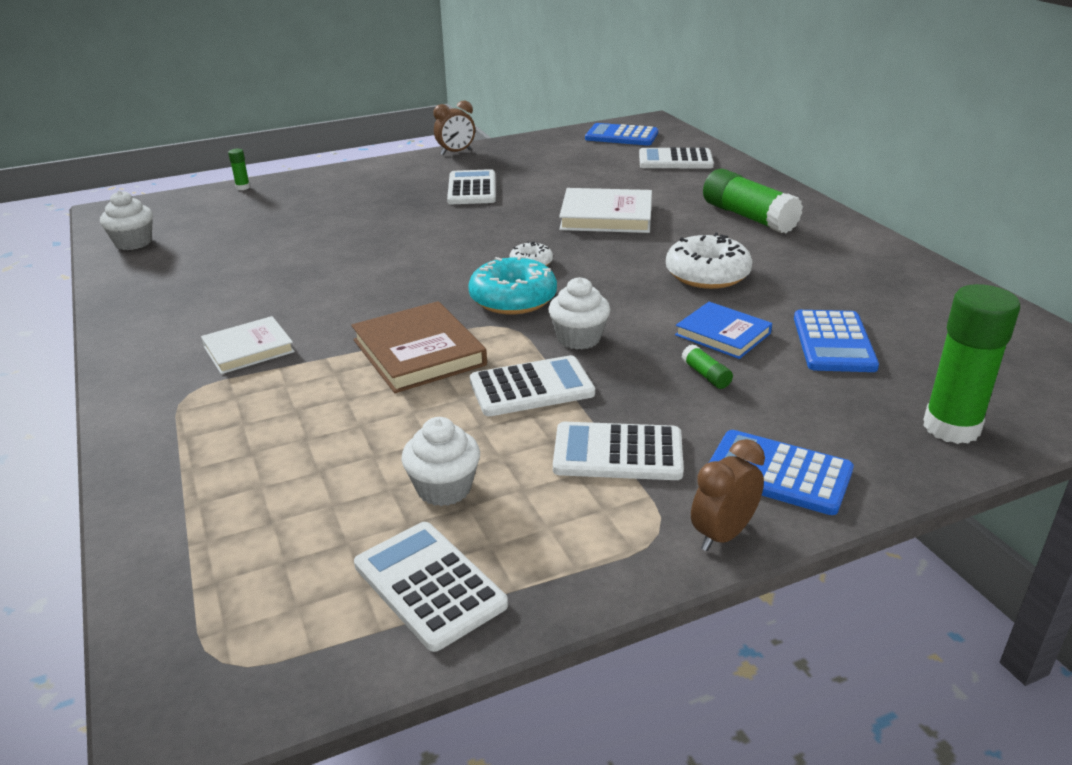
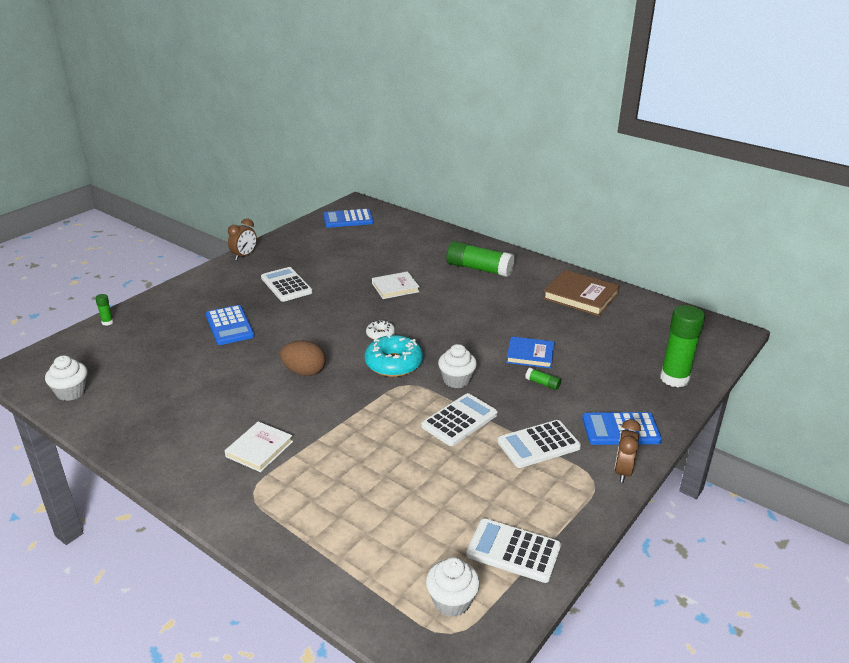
camera: 30 degrees left, 0 degrees up
brown book [351,301,487,393] -> brown book moved to [543,270,620,316]
white cupcake [402,417,480,506] -> white cupcake moved to [426,557,480,617]
white book [559,188,652,233] -> white book [372,271,420,299], size x0.66
white calculator [639,147,714,169] -> none
white donut [666,233,752,289] -> none
blue calculator [794,310,879,372] -> blue calculator moved to [206,305,254,345]
none -> brown egg [280,340,326,376]

